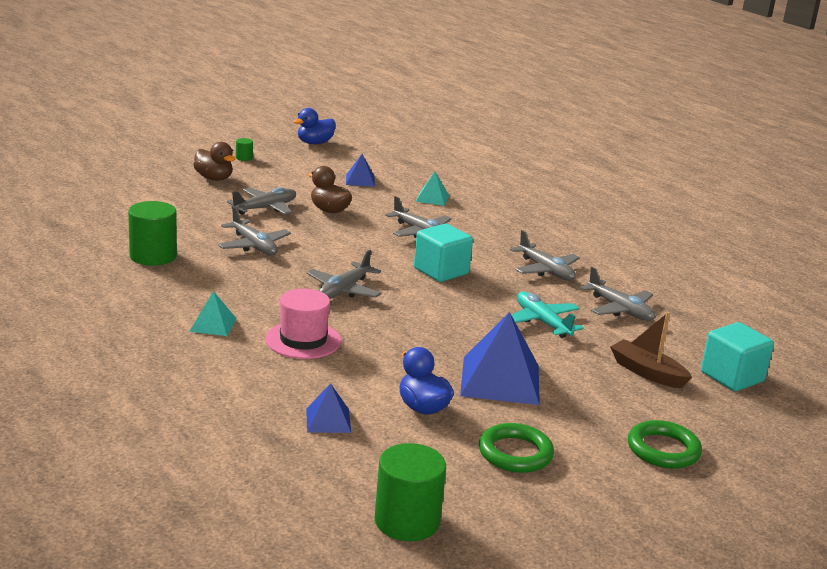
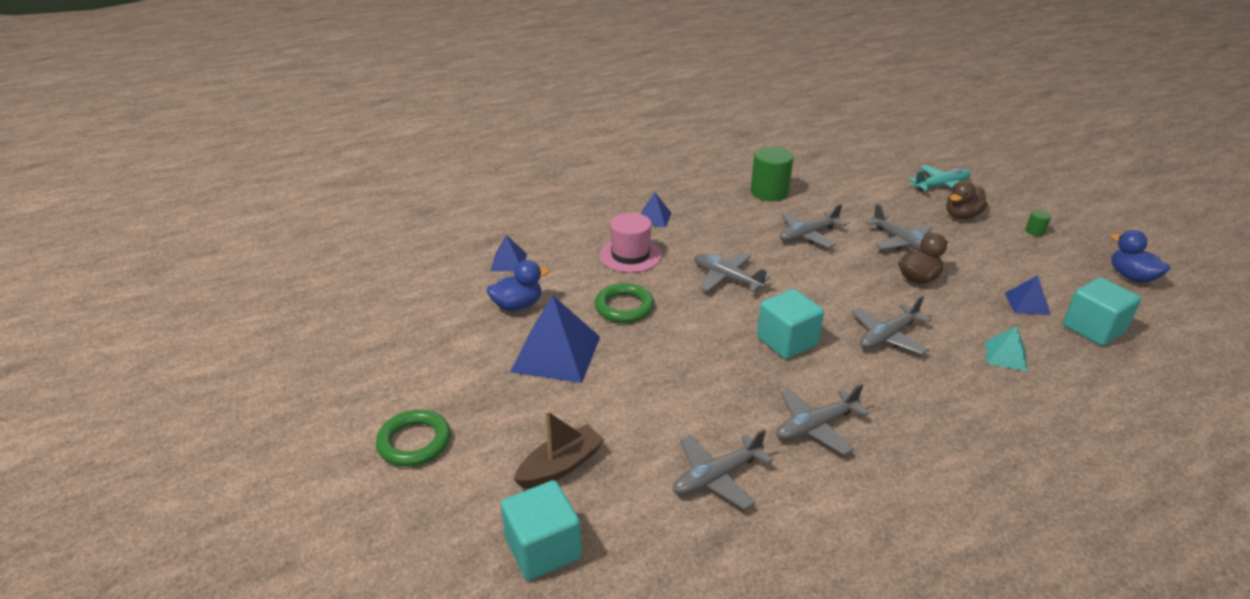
camera: 100 degrees right, 10 degrees up
turquoise pyramid [189,291,237,336] -> blue pyramid [641,192,671,227]
green cylinder [374,443,446,541] -> none
green ring [479,423,554,473] -> green ring moved to [595,283,654,323]
turquoise plane [512,292,584,338] -> turquoise plane moved to [908,165,971,192]
none -> turquoise cube [1063,277,1141,346]

